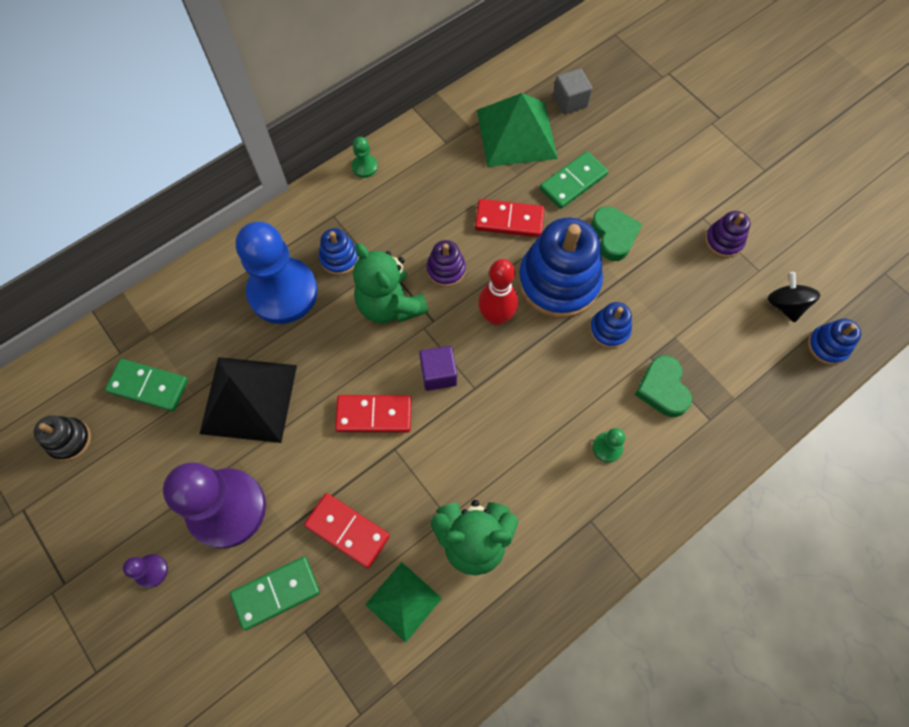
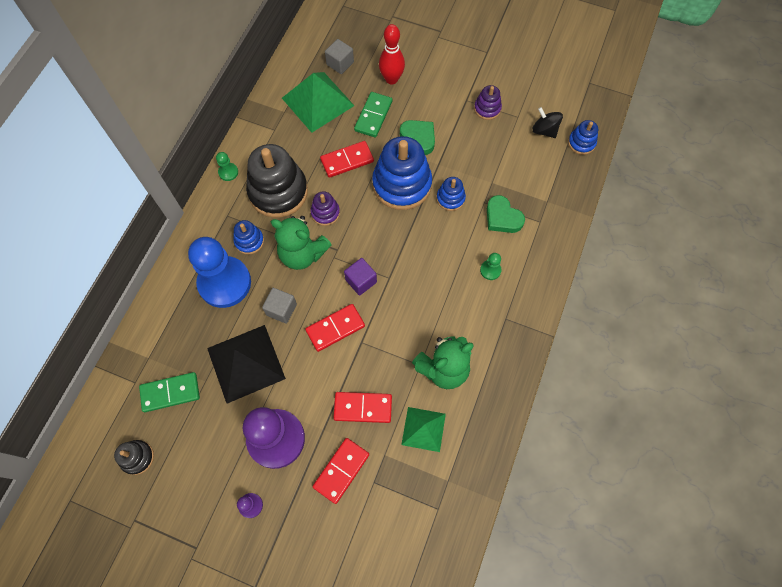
camera: 30 degrees left, 0 degrees up
green domino [230,557,320,630] -> red domino [313,438,369,504]
red bowling pin [478,259,518,326] -> red bowling pin moved to [379,24,405,84]
none -> black stacking toy [246,144,308,218]
none -> grey cube [262,288,297,324]

